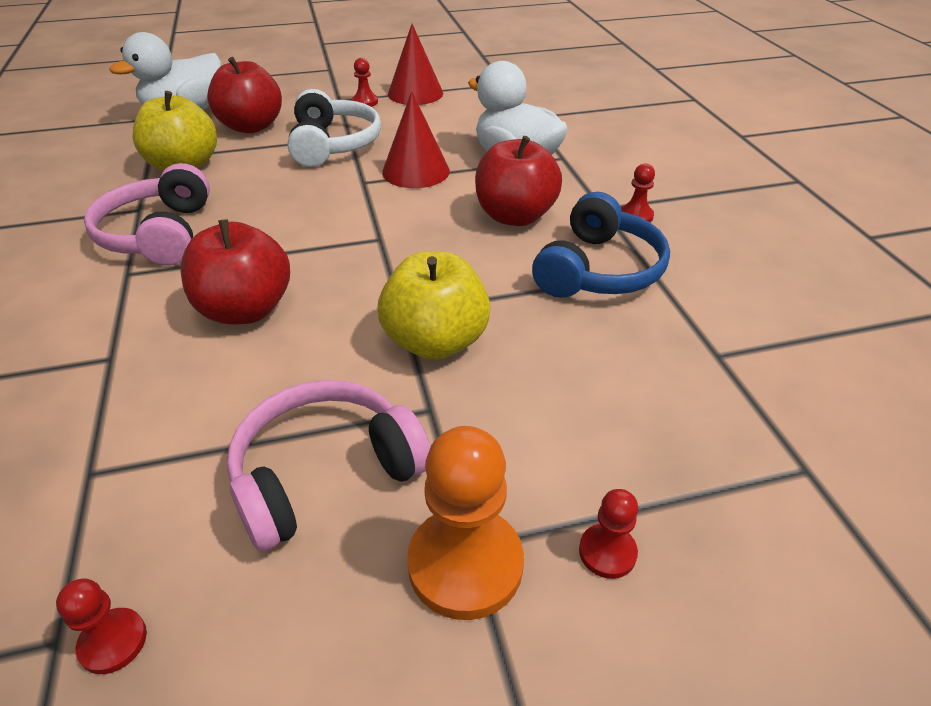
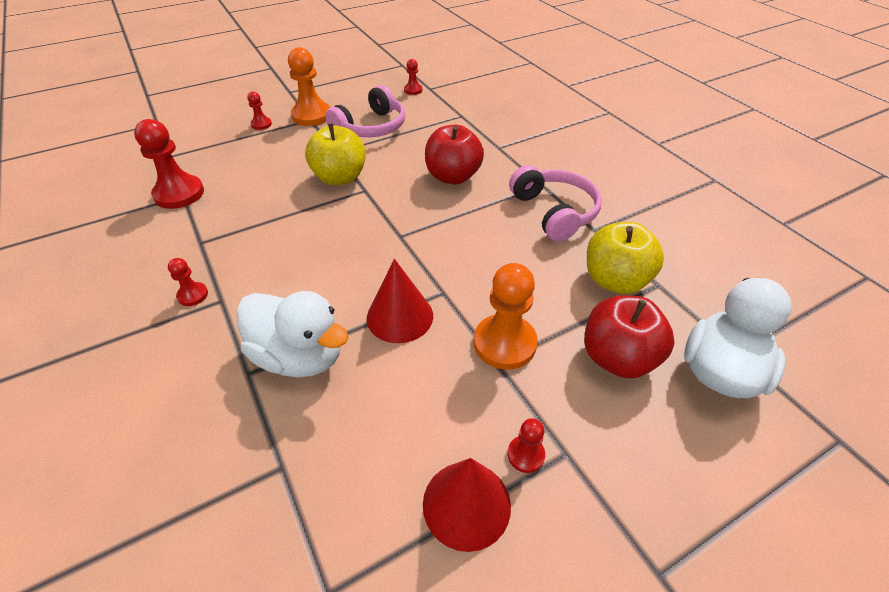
camera: 165 degrees right, 5 degrees up
white headphones [287,89,381,167] -> orange pawn [474,263,538,370]
red apple [475,136,562,226] -> none
blue headphones [532,192,670,298] -> none
none -> red pawn [134,119,204,209]

